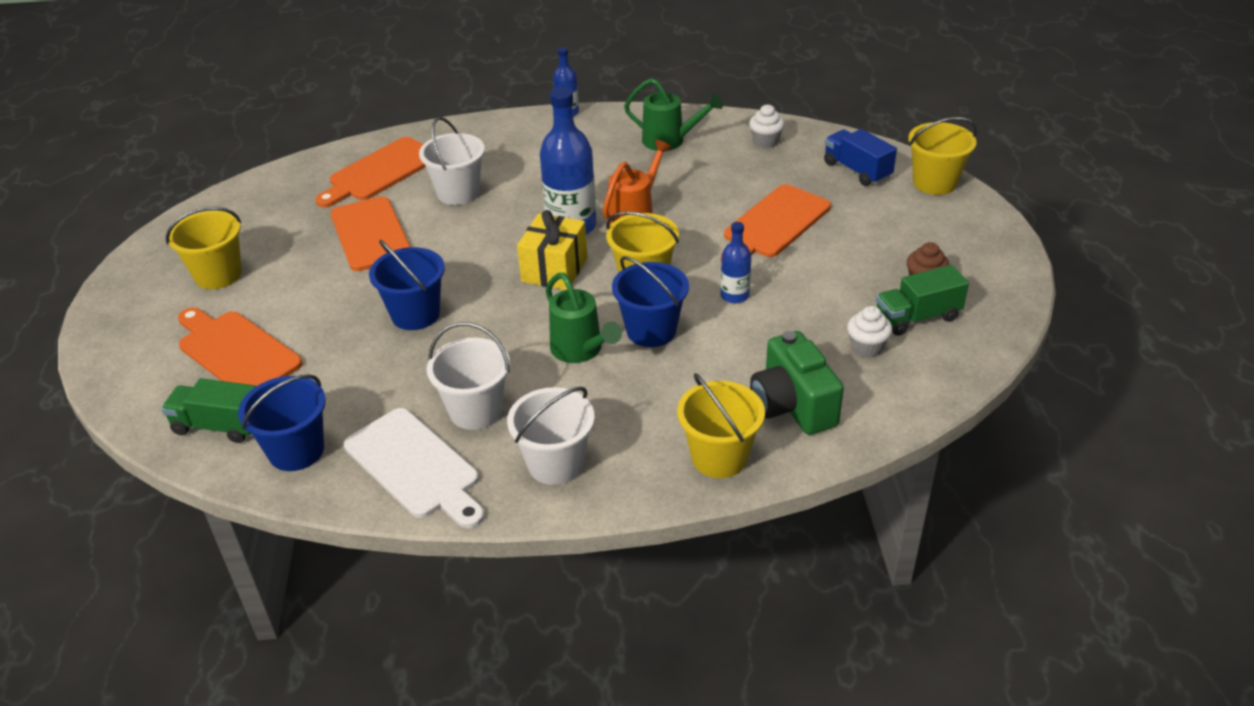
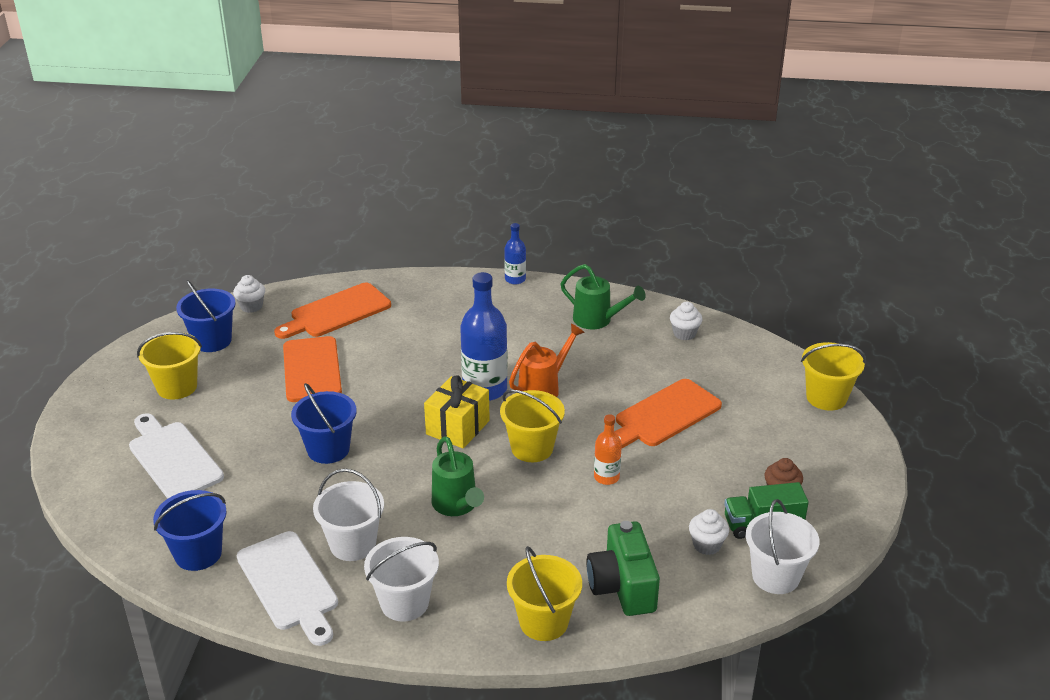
camera: 10 degrees right, 5 degrees down
green truck [161,378,256,443] -> none
orange cutting board [178,307,302,386] -> white cutting board [129,413,224,499]
white bucket [419,117,485,205] -> white bucket moved to [746,499,819,594]
blue bucket [612,256,689,347] -> blue bucket moved to [176,280,236,352]
blue bottle [721,222,751,303] -> orange bottle [594,414,622,485]
blue truck [824,129,897,186] -> none
none -> white cupcake [233,275,265,313]

